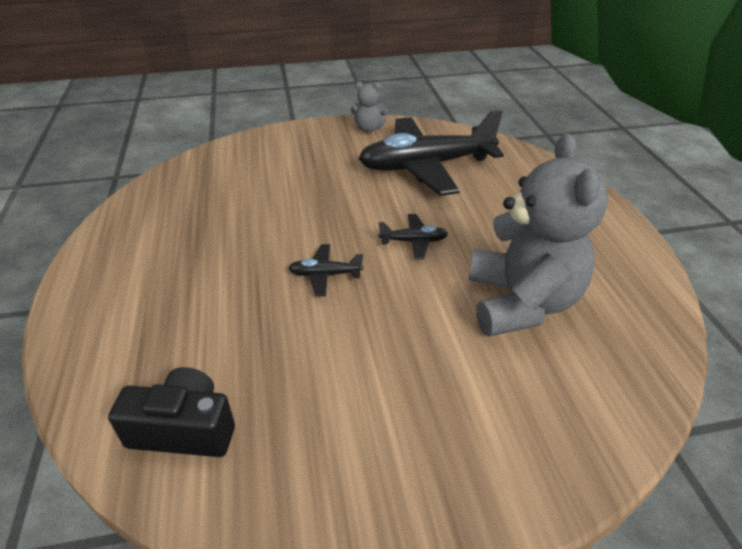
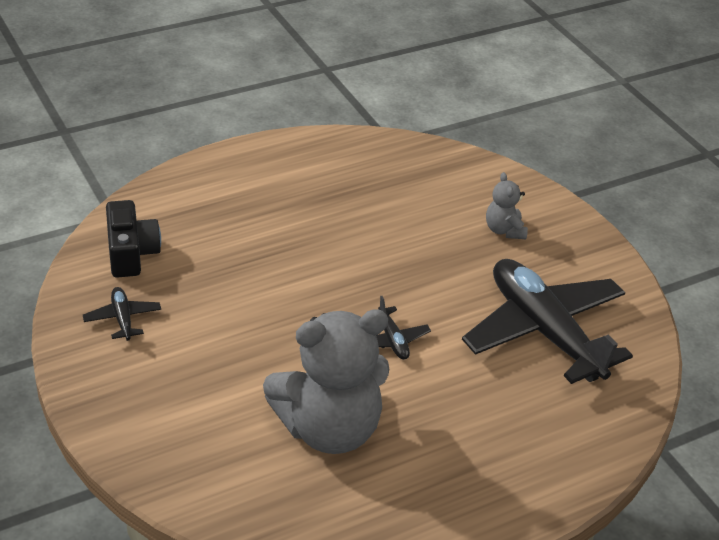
camera: 70 degrees right, 0 degrees up
black plane [289,244,363,296] -> black plane moved to [83,287,161,341]
grey teddy bear [351,82,388,132] -> grey teddy bear moved to [486,172,528,239]

